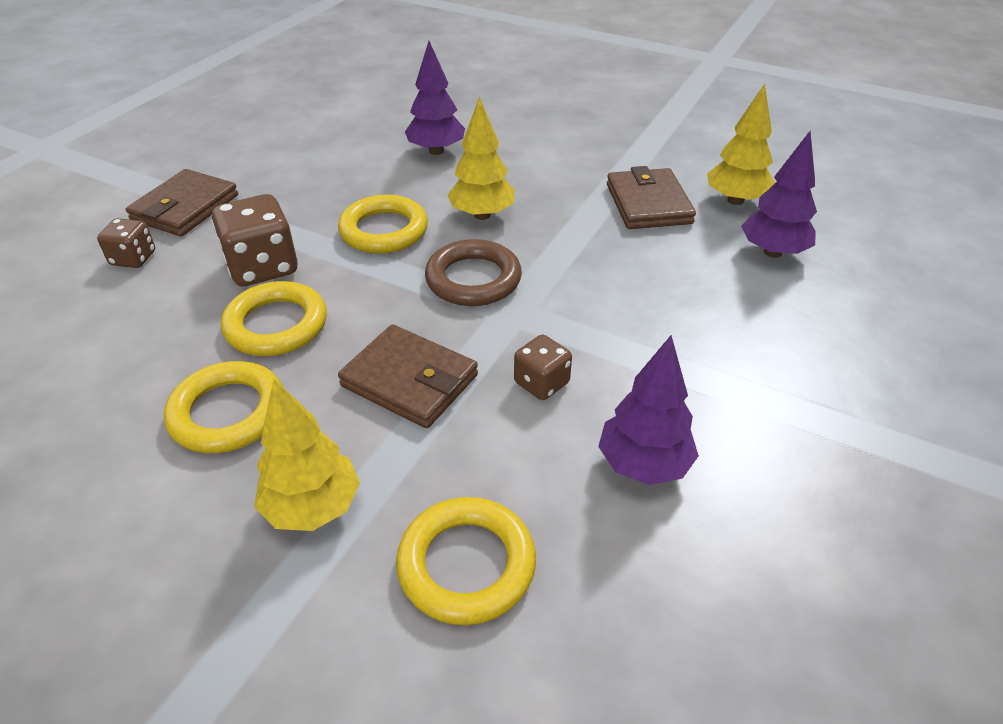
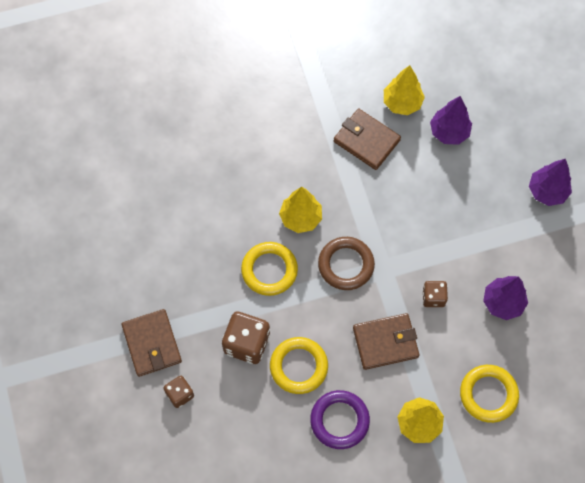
camera: 45 degrees left, 25 degrees up
yellow ring [164,361,283,453] -> purple ring [310,390,370,449]
purple tree [405,41,465,155] -> purple tree moved to [529,159,572,206]

